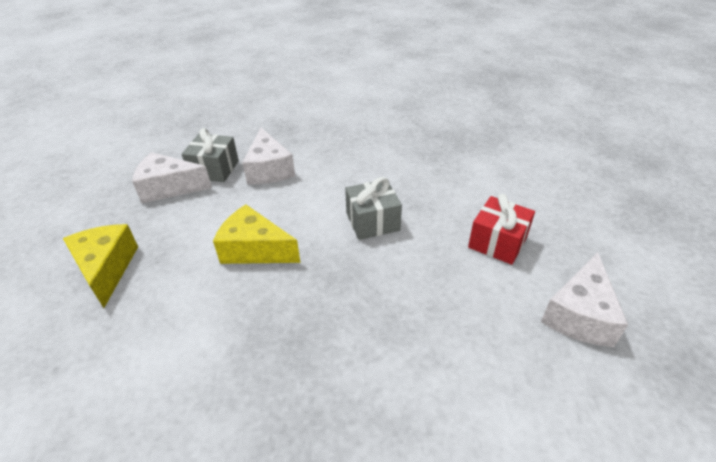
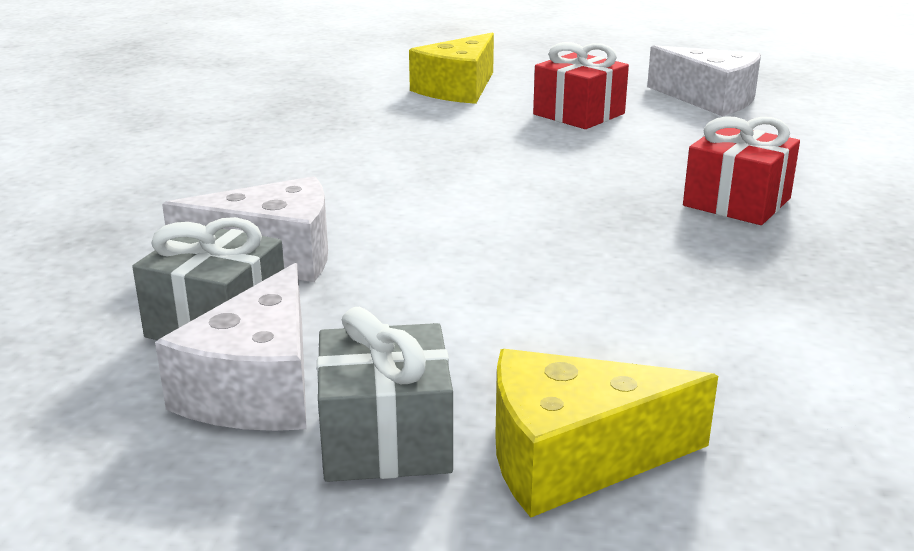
camera: 80 degrees left, 15 degrees down
yellow cheese [213,204,300,264] -> yellow cheese moved to [409,32,494,104]
grey gift [345,177,402,240] -> grey gift moved to [317,307,453,482]
none -> red gift [683,116,800,225]

